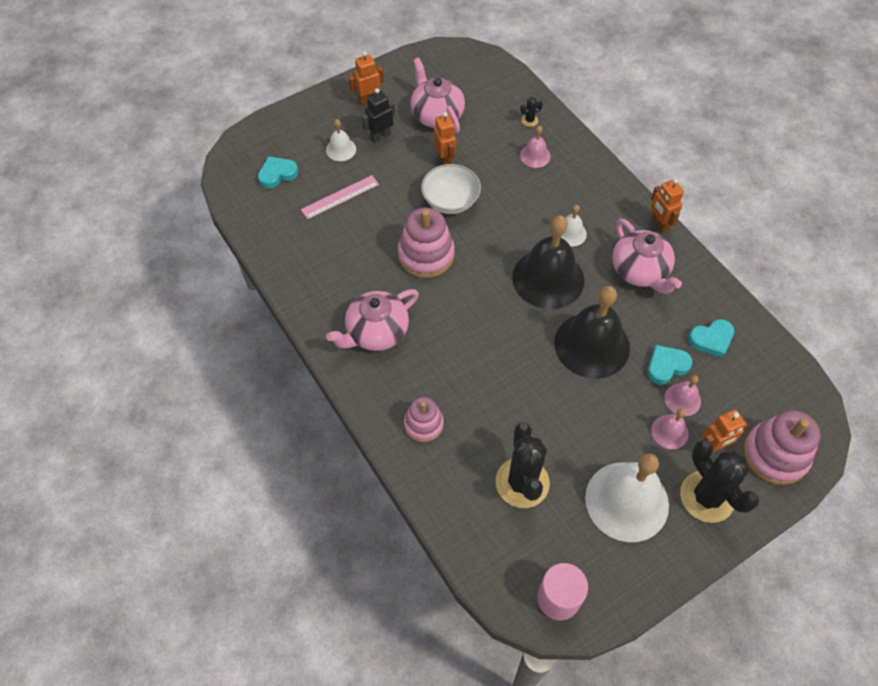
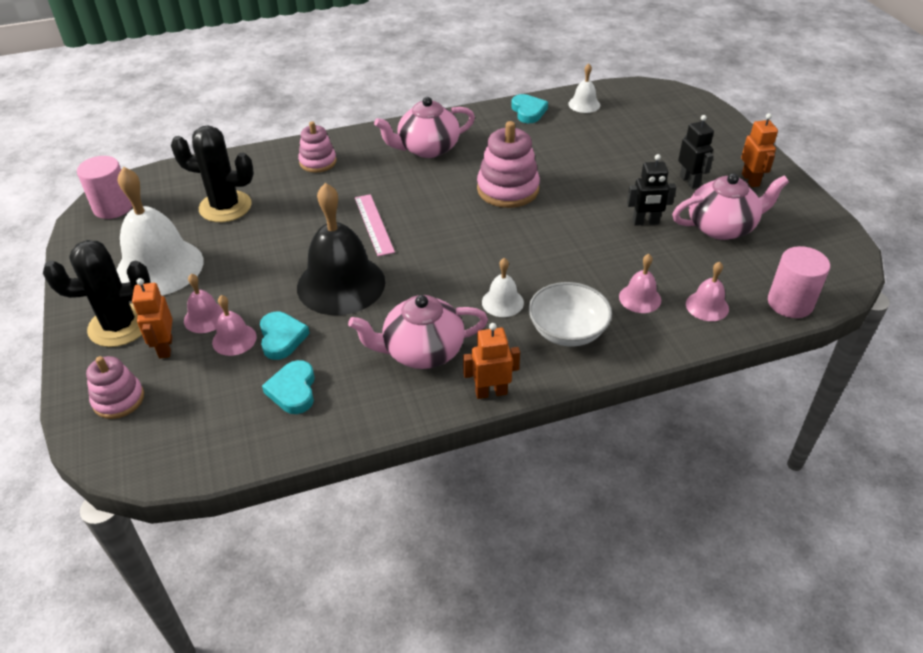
camera: 105 degrees right, 15 degrees down
turquoise heart [258,156,299,189] -> turquoise heart moved to [511,94,548,123]
pink ruler [301,175,379,219] -> pink ruler moved to [355,194,395,256]
white bell [326,119,356,161] -> white bell moved to [568,63,600,113]
pink teapot [326,289,419,351] -> pink teapot turned 90 degrees counterclockwise [374,97,475,158]
white bowl [421,164,481,214] -> white bowl moved to [529,282,612,347]
orange robot [434,112,456,165] -> black robot [627,154,676,226]
black bell [512,216,584,309] -> none
black cactus [520,97,543,127] -> pink bell [686,262,729,321]
pink stacking toy [743,410,821,485] -> pink stacking toy [86,356,144,419], size x0.62
none -> pink cylinder [768,246,830,318]

